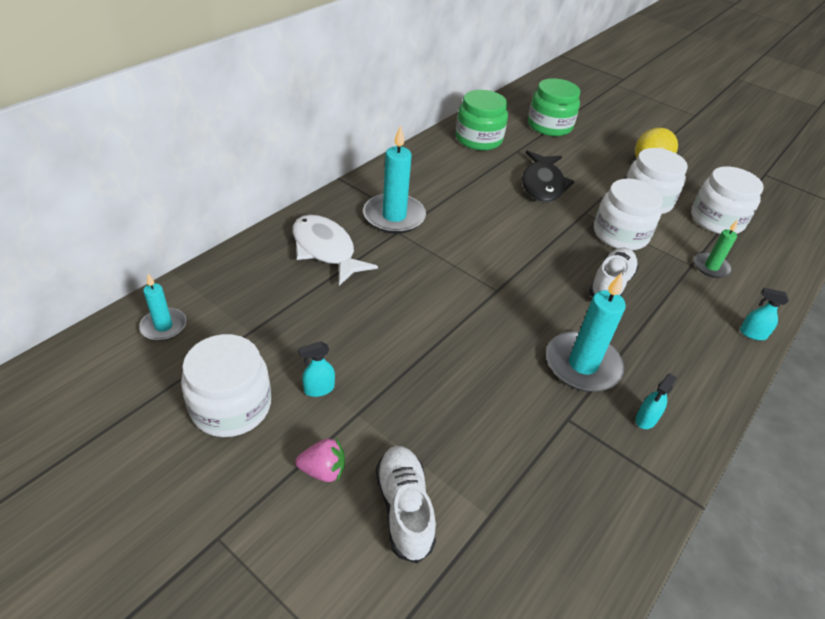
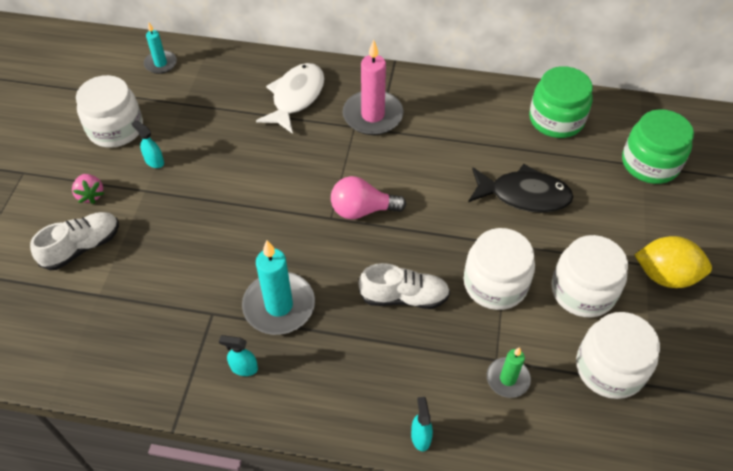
camera: 65 degrees right, 10 degrees up
turquoise candle [363,125,426,234] -> pink candle [343,40,403,135]
black fish [522,150,574,203] -> black fish turned 150 degrees counterclockwise [468,164,573,213]
none -> pink light bulb [331,176,406,219]

